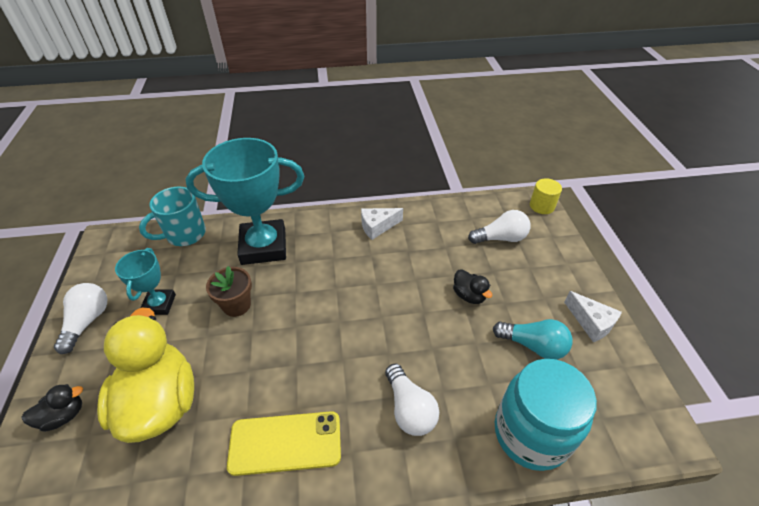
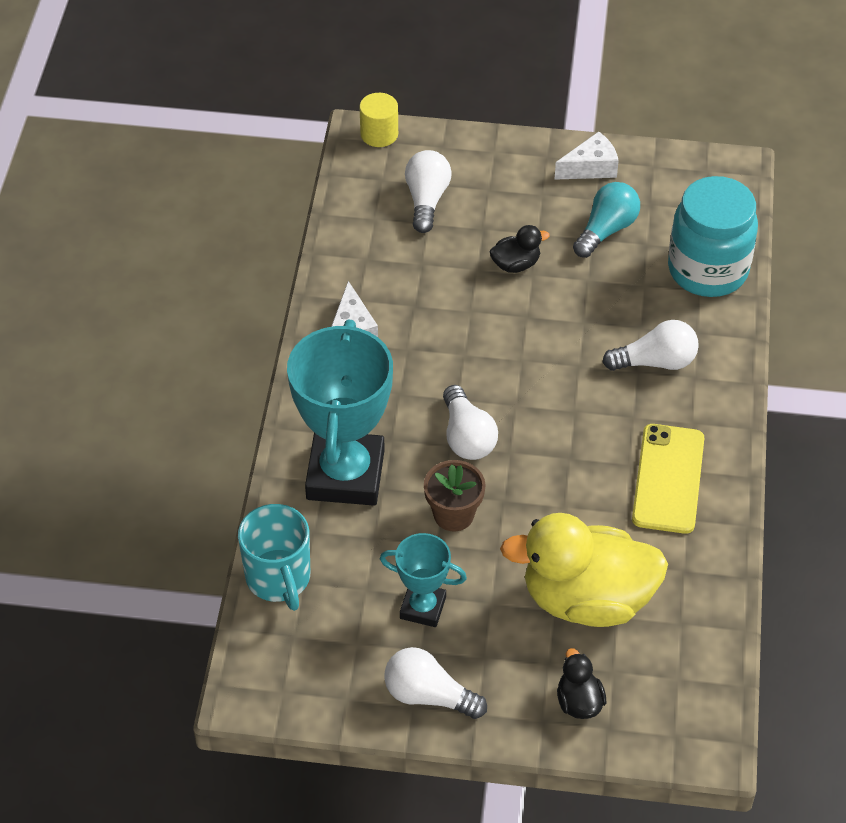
camera: 75 degrees left, 5 degrees up
none -> white light bulb [443,385,498,460]

